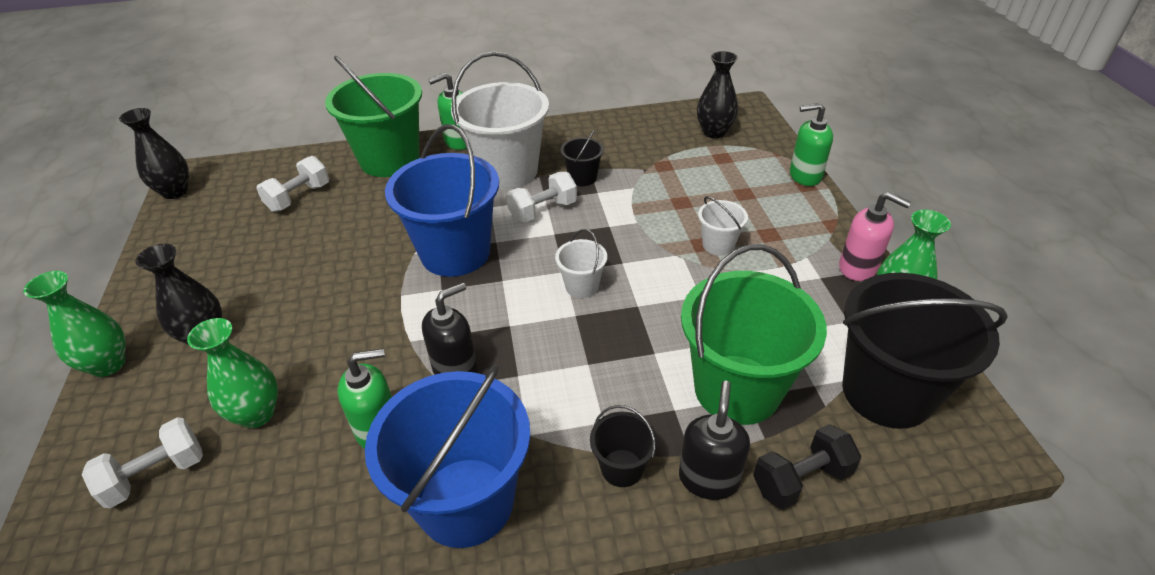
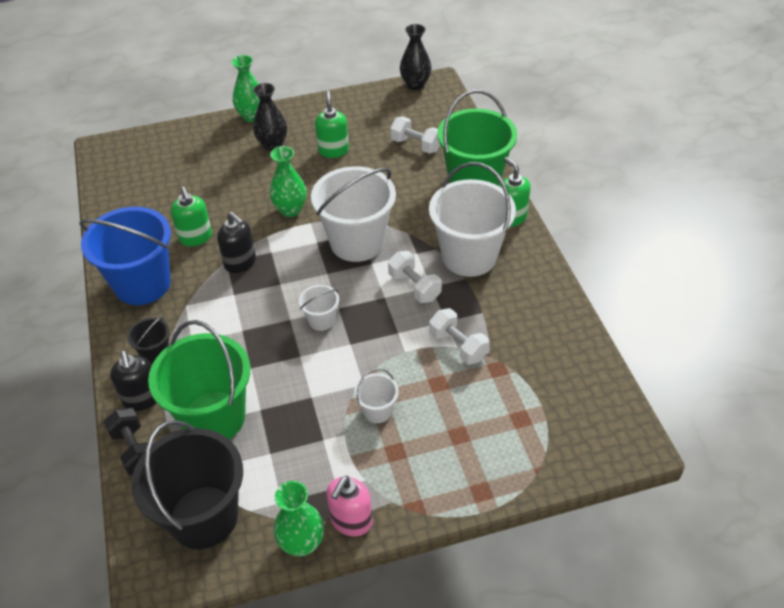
camera: 85 degrees right, 5 degrees up
white dumbbell [82,417,203,508] -> white dumbbell moved to [429,308,489,365]
green vase [187,318,278,428] -> green vase moved to [270,146,306,217]
blue bucket [385,124,499,277] -> white bucket [311,166,396,262]
black bucket [560,130,604,186] -> none
black soap dispenser [679,381,750,500] -> black soap dispenser turned 60 degrees clockwise [110,351,156,411]
black vase [697,51,738,139] -> none
green soap dispenser [790,103,833,186] -> green soap dispenser moved to [315,91,349,158]

